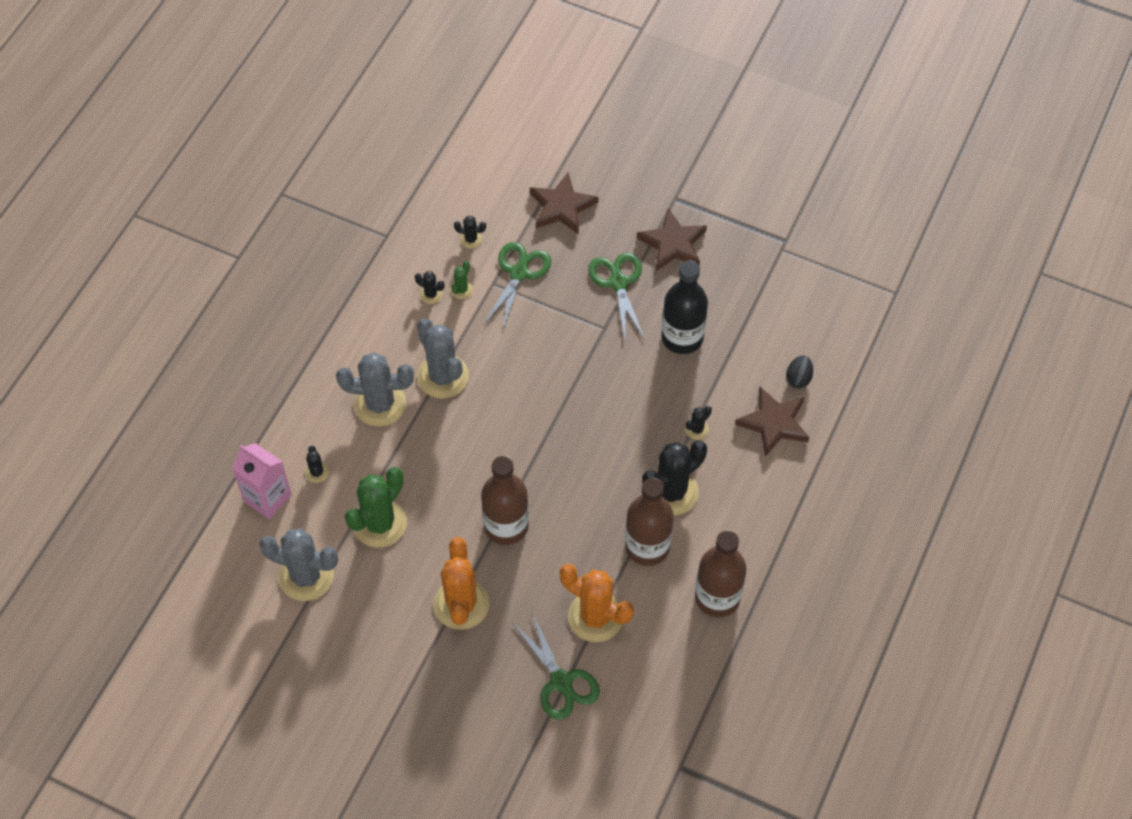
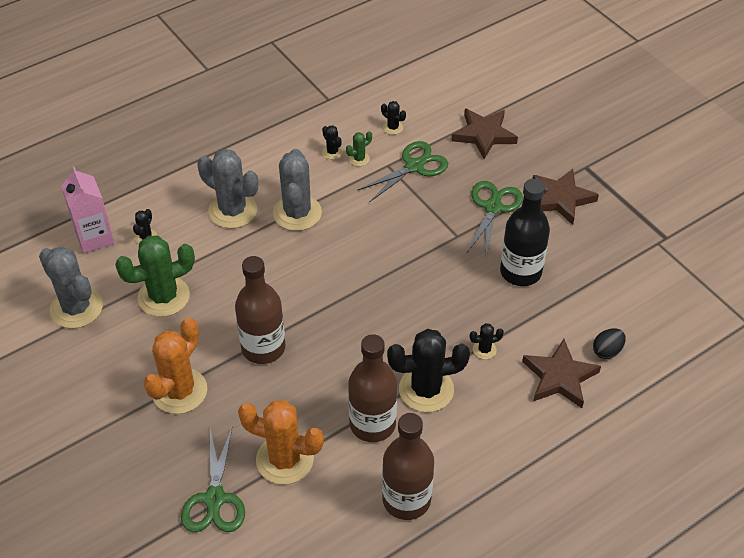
camera: 30 degrees right, 10 degrees down
orange cactus [560,564,634,642] -> orange cactus turned 45 degrees counterclockwise [238,400,324,485]

